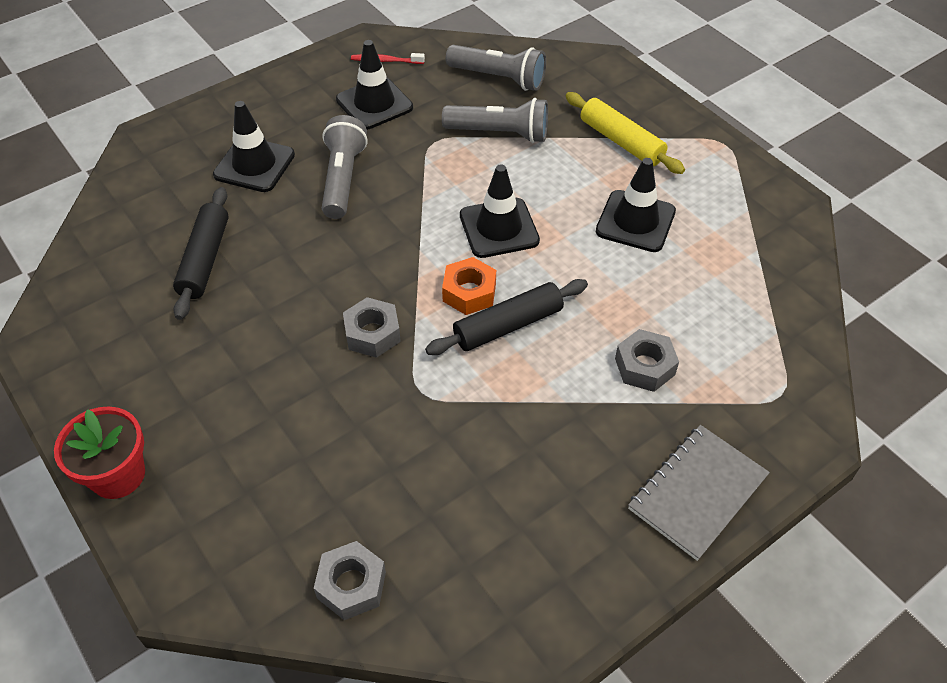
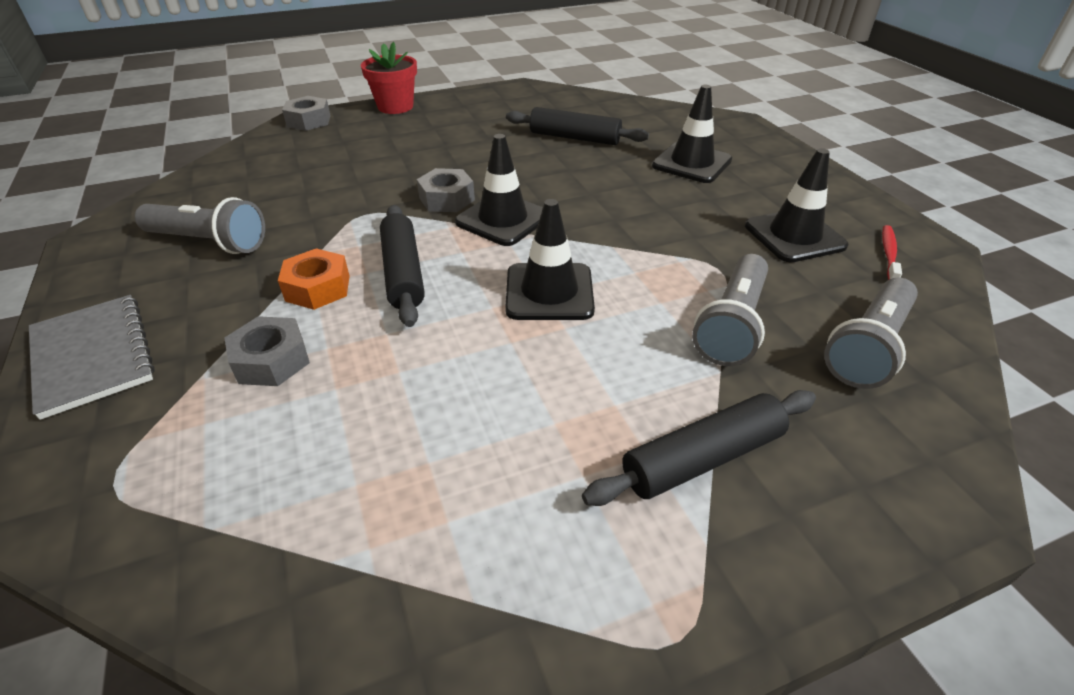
camera: 105 degrees right, 10 degrees down
grey nut [314,541,386,620] -> grey nut moved to [282,96,331,131]
grey flashlight [322,115,368,219] -> grey flashlight moved to [135,197,265,254]
orange nut [442,257,496,315] -> orange nut moved to [278,248,350,310]
yellow rolling pin [565,92,685,174] -> black rolling pin [582,390,816,506]
black traffic cone [596,158,676,252] -> black traffic cone moved to [455,134,543,246]

